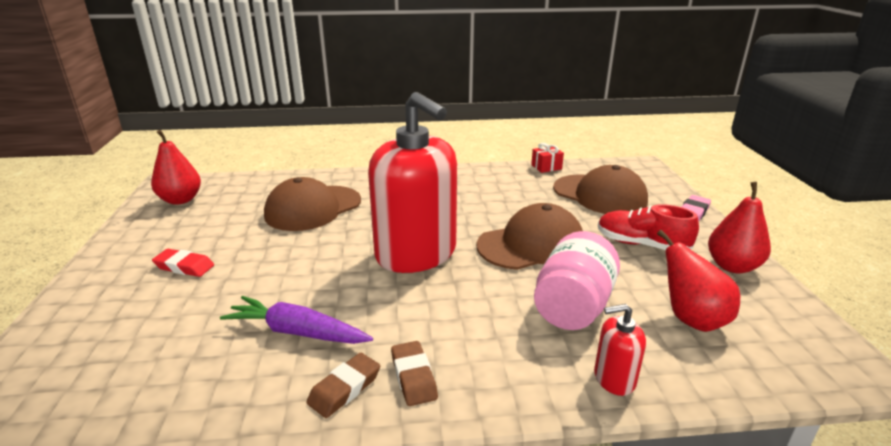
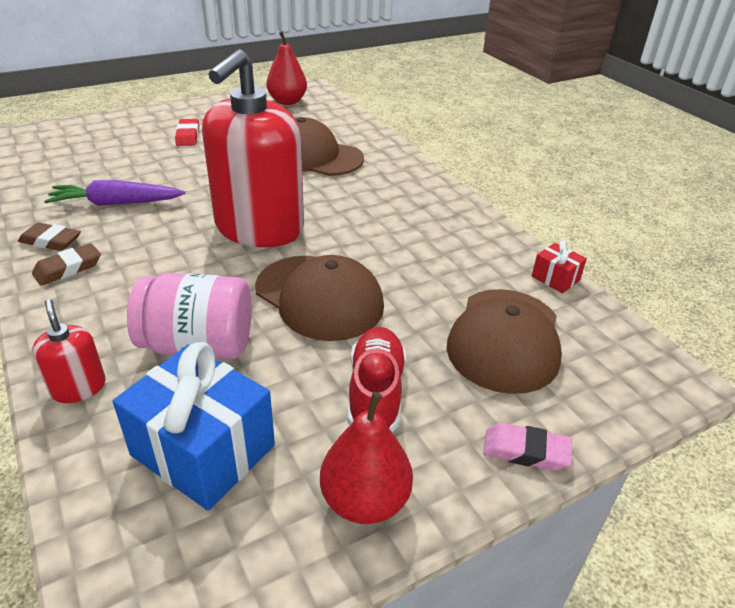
camera: 65 degrees right, 10 degrees up
purple carrot [220,296,373,344] -> purple carrot turned 90 degrees counterclockwise [44,180,185,206]
red pear [657,230,740,332] -> blue gift [113,342,275,510]

